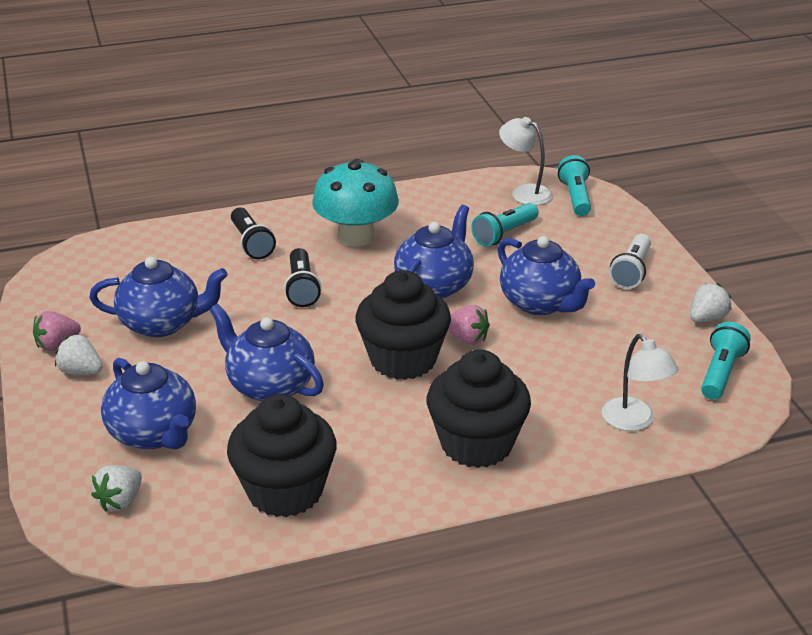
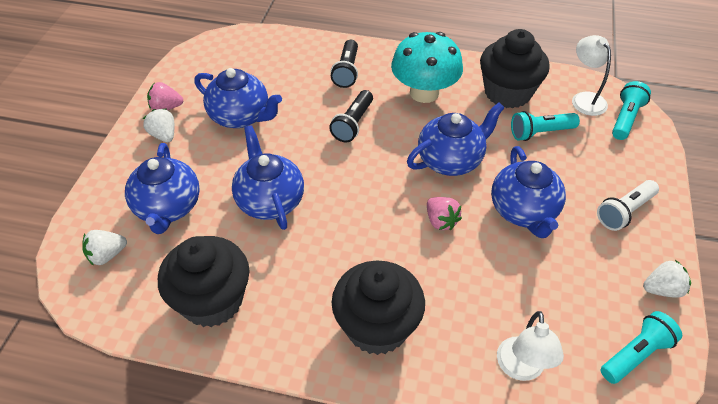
camera: 30 degrees right, 15 degrees up
black cupcake [355,270,451,380] -> black cupcake moved to [480,29,550,108]

